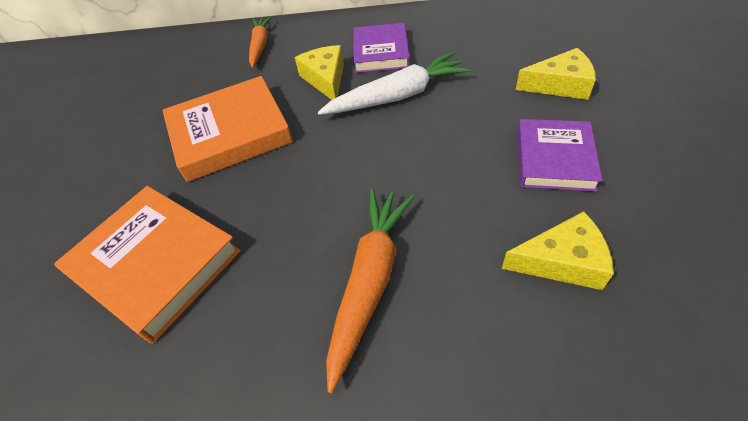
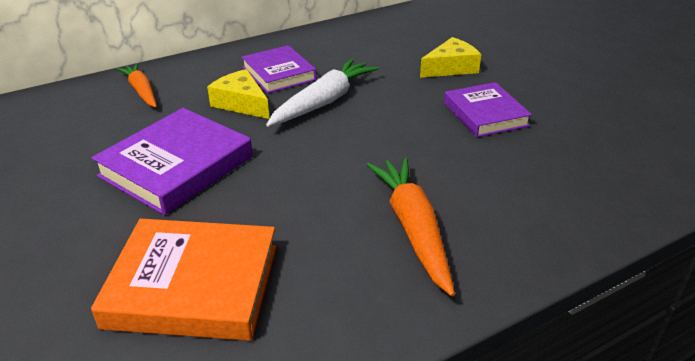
camera: 35 degrees left, 15 degrees down
orange book [162,76,293,182] -> purple book [91,108,253,215]
yellow cheese [502,211,614,290] -> none

